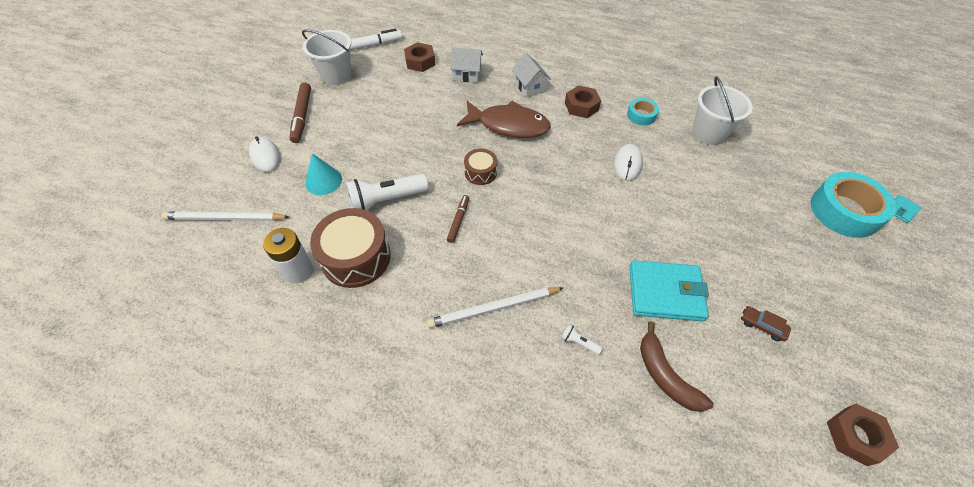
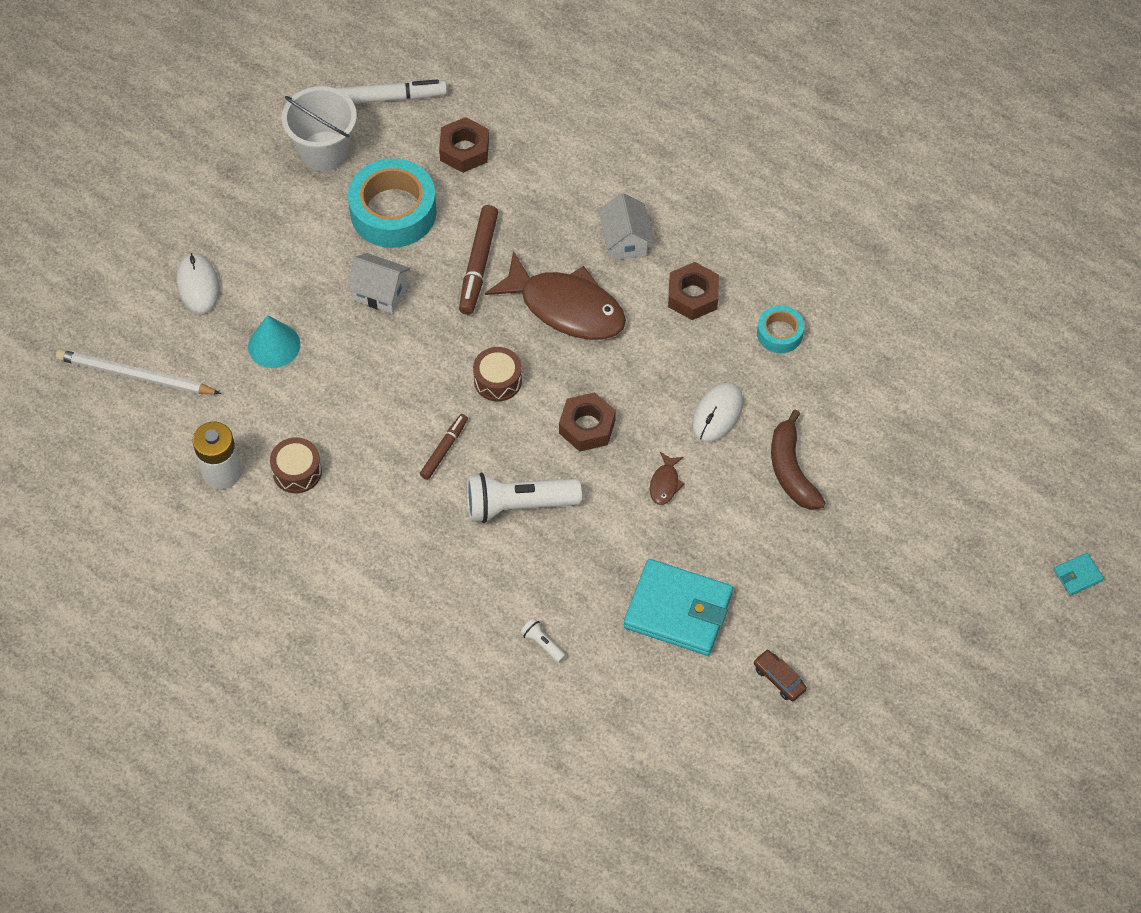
camera: 15 degrees right, 5 degrees up
brown marker [290,82,311,143] -> brown marker moved to [459,205,498,315]
brown drum [310,208,391,288] -> brown drum [270,437,322,493], size x0.54
white flashlight [346,174,428,211] -> white flashlight moved to [466,472,582,523]
white pencil [427,287,563,328] -> none
white house [450,47,483,83] -> white house moved to [347,253,411,314]
brown banana [640,321,714,412] -> brown banana moved to [771,409,826,510]
white bucket [692,76,753,145] -> none
turquoise tape [811,172,896,238] -> turquoise tape moved to [348,158,437,248]
brown nut [827,403,899,466] -> brown nut moved to [559,392,616,452]
none -> brown fish [650,452,684,505]

